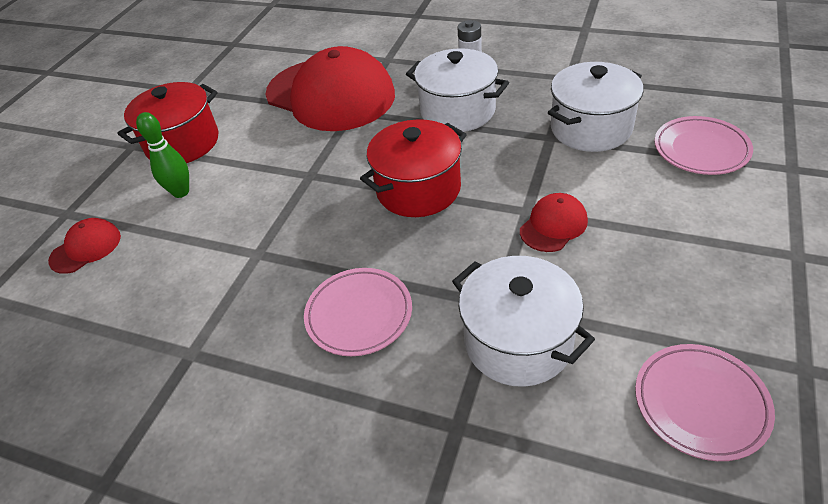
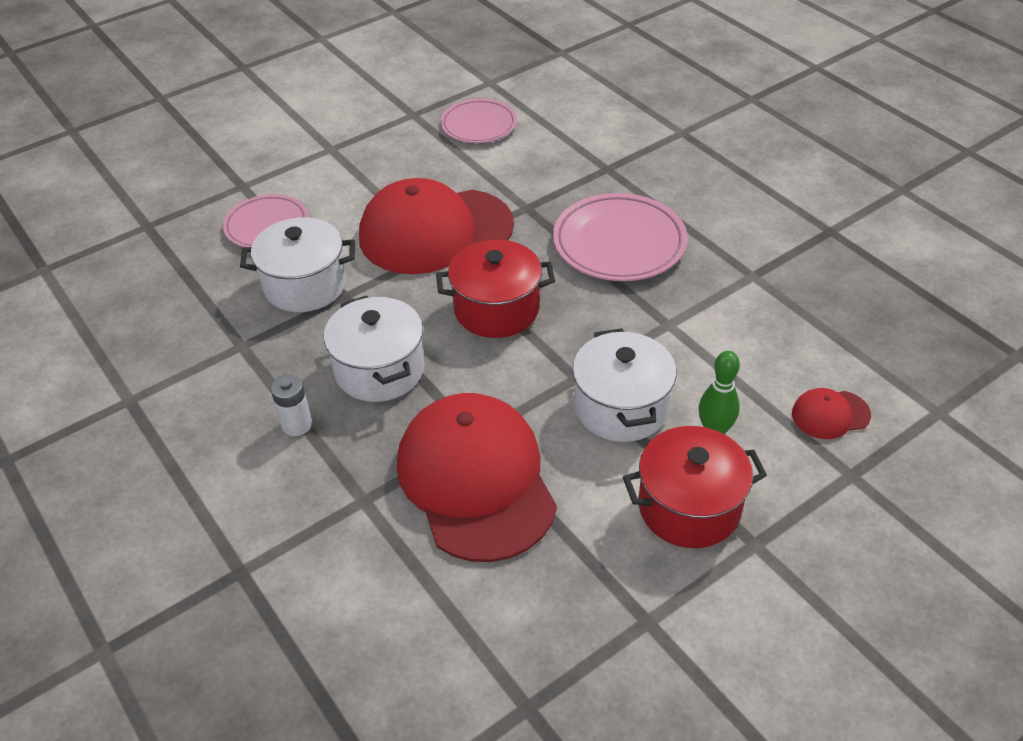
camera: 150 degrees left, 0 degrees up
pink plate [304,268,412,356] -> pink plate [553,193,687,281], size x1.54
white pot [452,256,595,387] -> white pot moved to [572,328,676,442]
red cap [520,193,588,252] -> red cap [359,178,514,274], size x2.38

